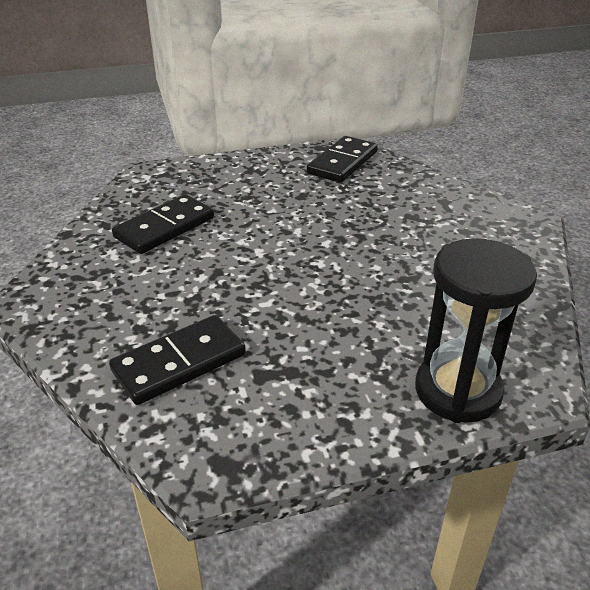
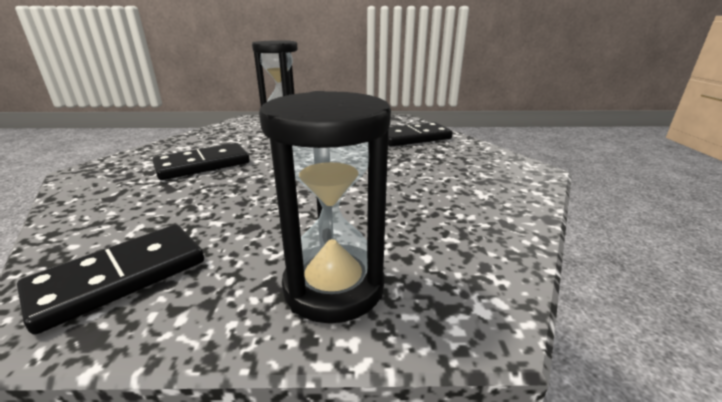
camera: 165 degrees left, 10 degrees down
black domino [112,194,214,254] -> black domino moved to [152,143,250,180]
none -> black hourglass [259,91,391,323]

